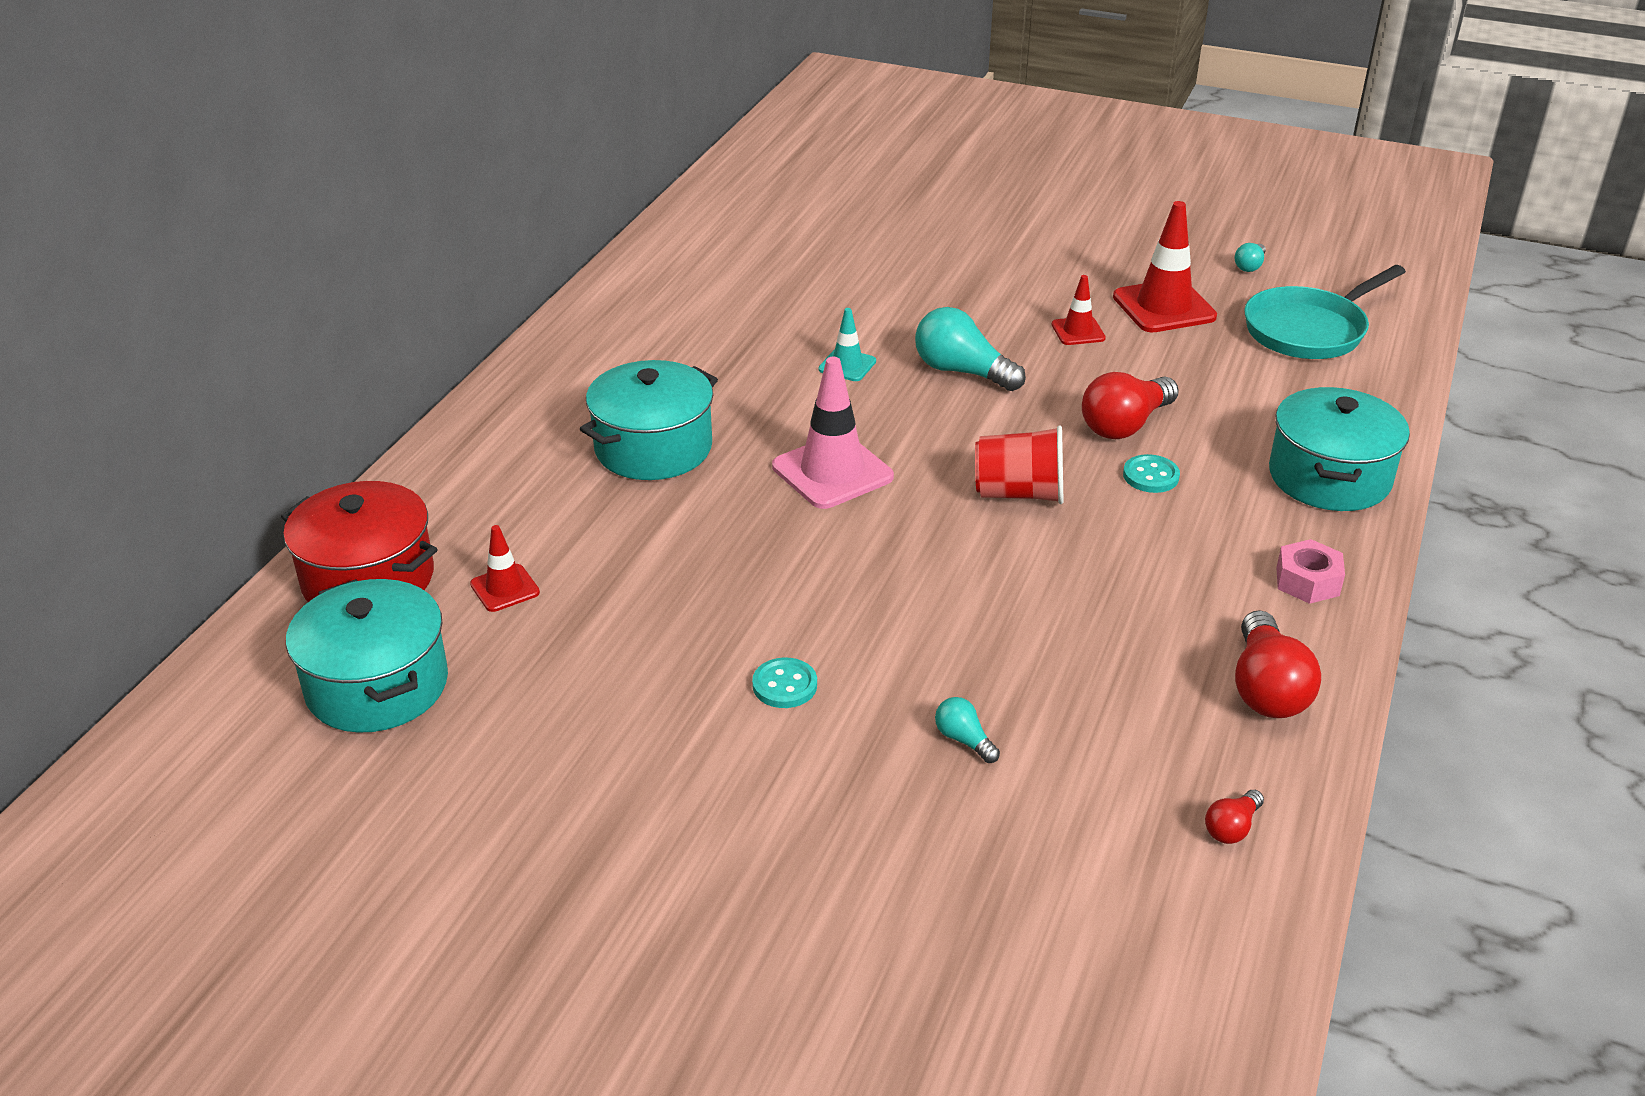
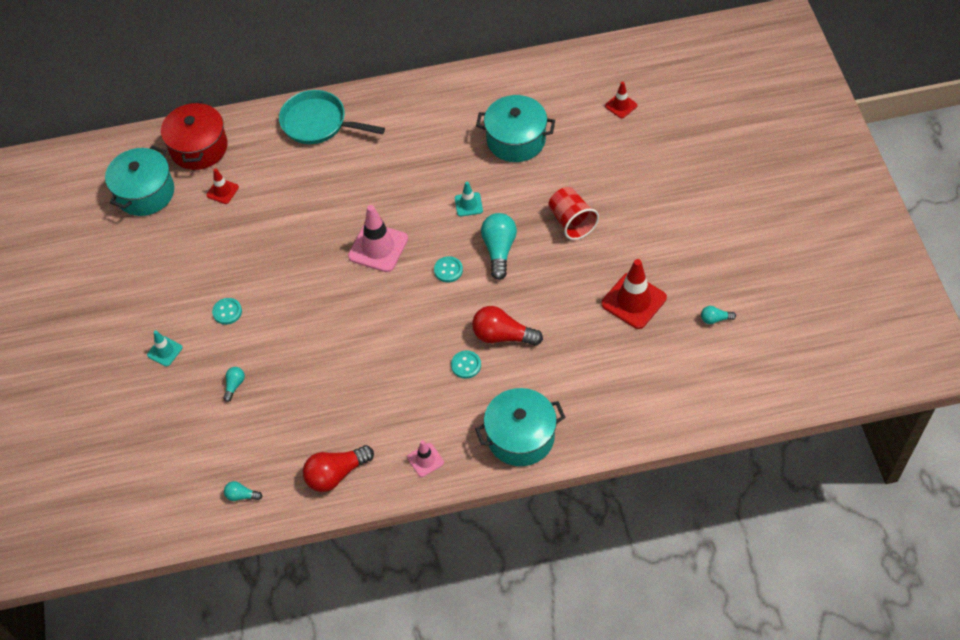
camera: 60 degrees right, 20 degrees up
turquoise pot [580,360,718,480] -> turquoise pot moved to [476,95,555,162]
red cup [975,425,1063,504] -> red cup moved to [548,187,599,240]
red traffic cone [1052,275,1106,345] -> red traffic cone moved to [605,82,637,118]
red light bulb [1205,790,1264,844] -> turquoise light bulb [224,481,262,501]
turquoise pan [1244,265,1406,359] -> turquoise pan moved to [279,90,385,144]
pink nut [1276,539,1345,604] -> pink traffic cone [407,441,444,477]
none -> turquoise traffic cone [147,330,183,367]
none -> turquoise button [434,256,463,282]

